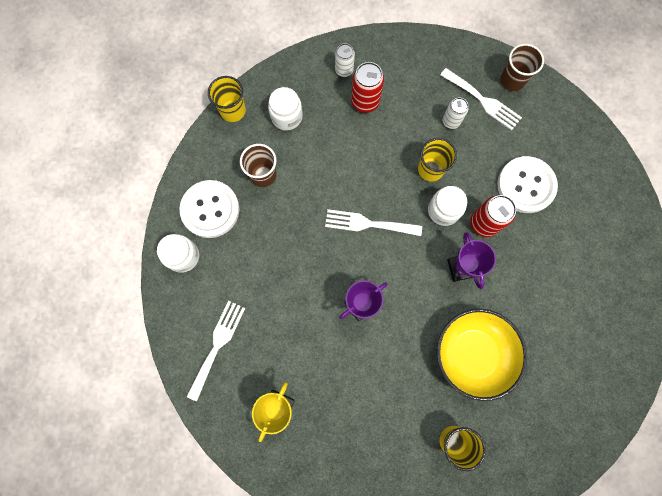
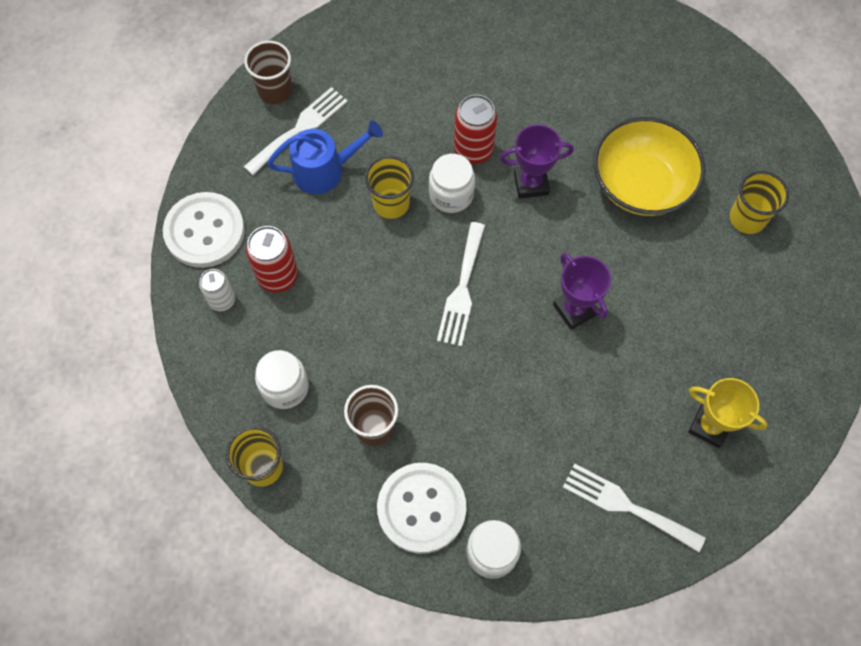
camera: 85 degrees left, 10 degrees down
white can [443,98,468,129] -> blue watering can [267,120,383,194]
white button [497,156,558,213] -> white button moved to [163,192,245,268]

